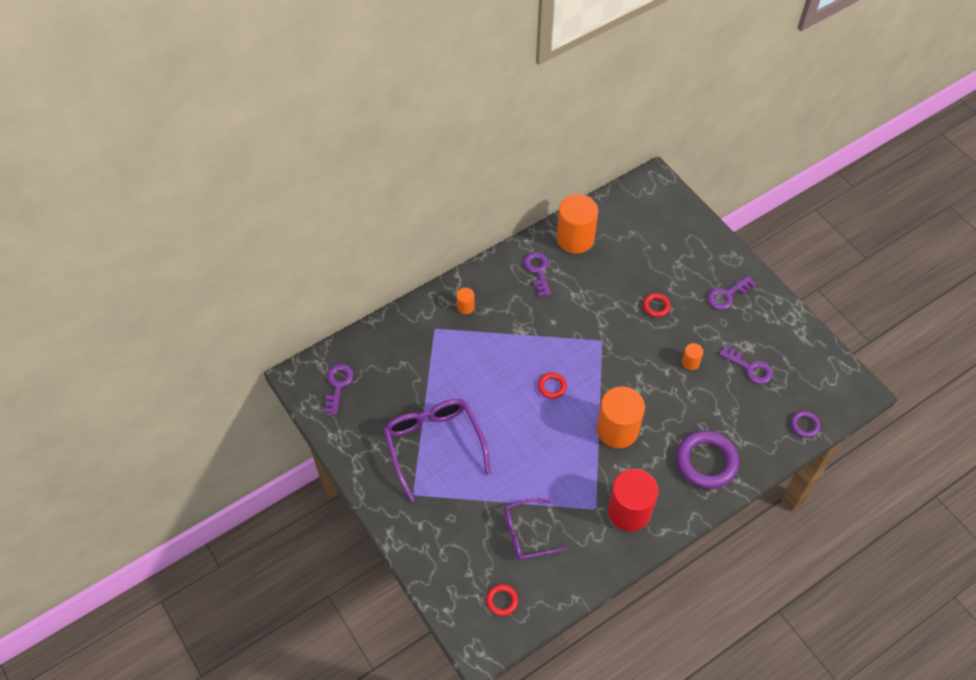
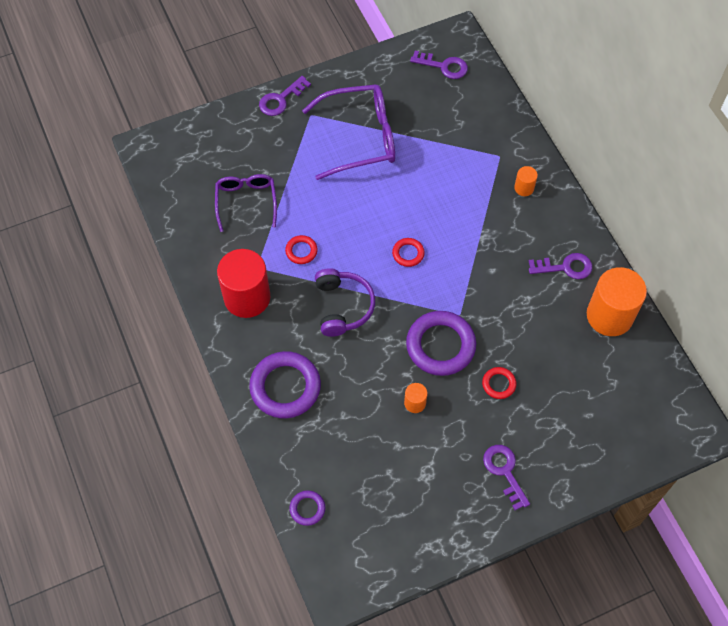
camera: 100 degrees right, 5 degrees up
red ring [486,584,518,616] -> red ring moved to [285,235,318,264]
orange cylinder [597,386,645,448] -> purple headphones [315,268,375,337]
purple key [719,345,773,384] -> purple key moved to [259,76,311,116]
none -> purple ring [406,311,476,376]

